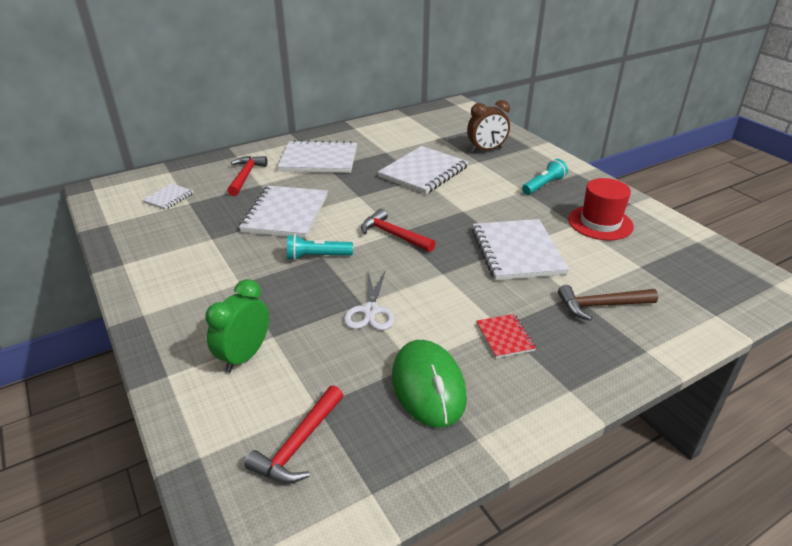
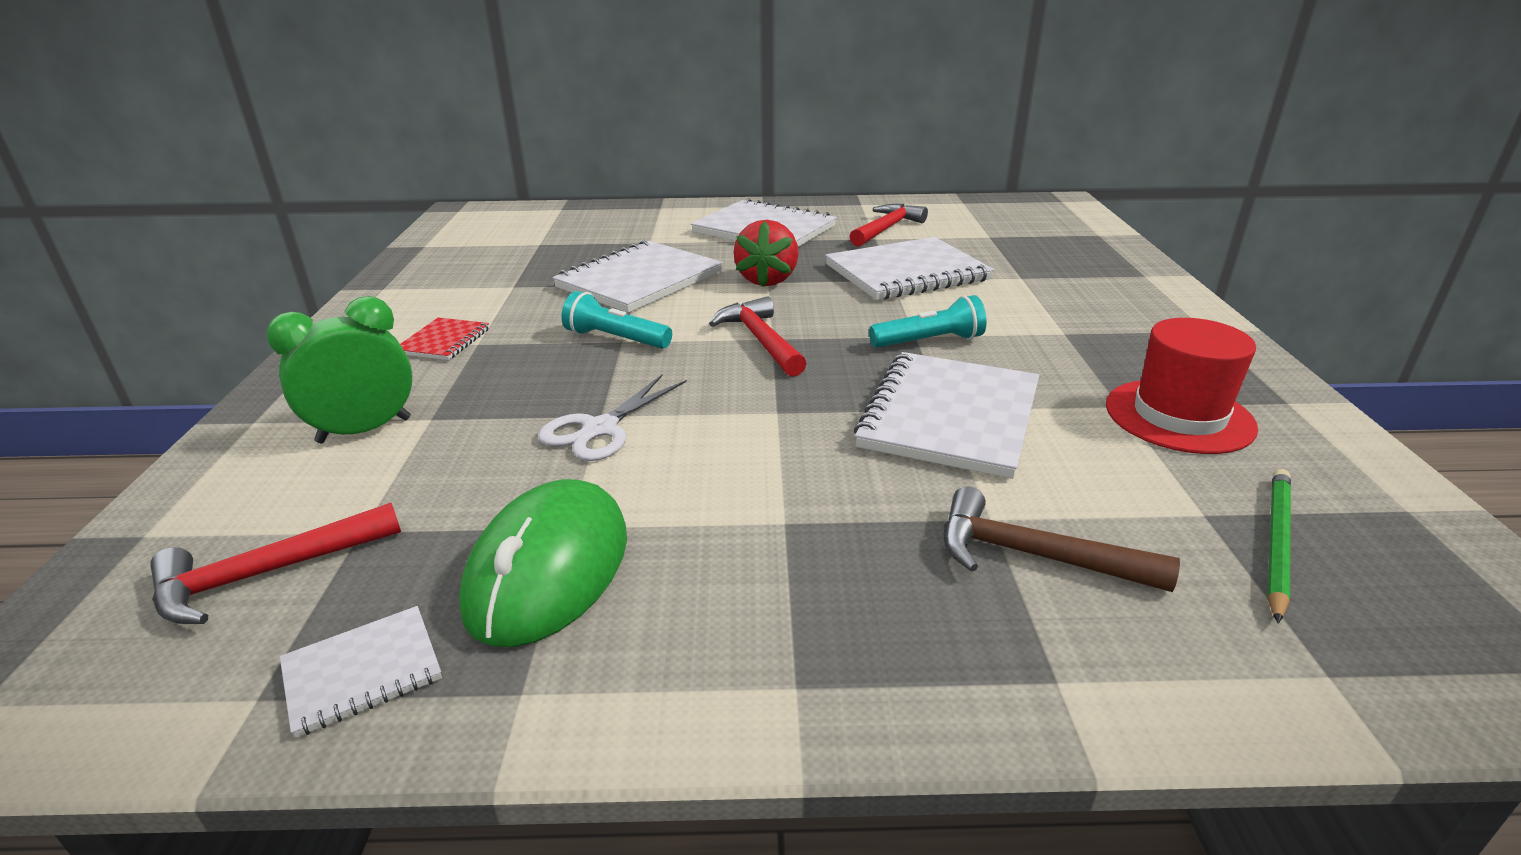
camera: 30 degrees right, 5 degrees down
white notebook [143,184,193,210] -> white notebook moved to [280,606,442,738]
red hammer [227,156,268,196] -> red hammer moved to [849,204,928,247]
brown clock [467,100,510,153] -> none
red notebook [476,314,536,358] -> red notebook moved to [400,318,489,360]
turquoise flashlight [522,159,568,195] -> turquoise flashlight moved to [869,295,986,348]
none -> red strawberry [734,220,799,287]
none -> green pencil [1267,469,1291,623]

